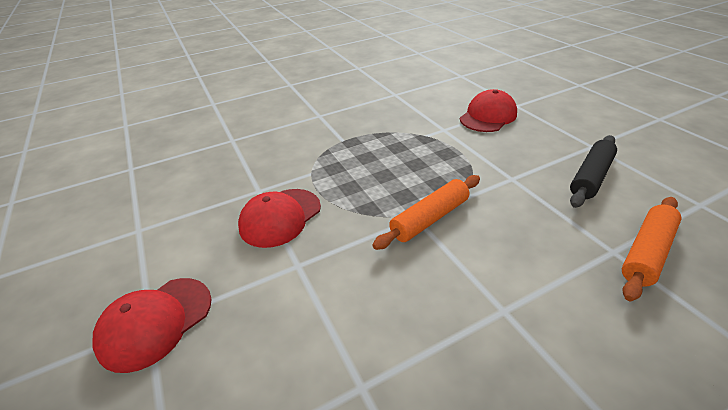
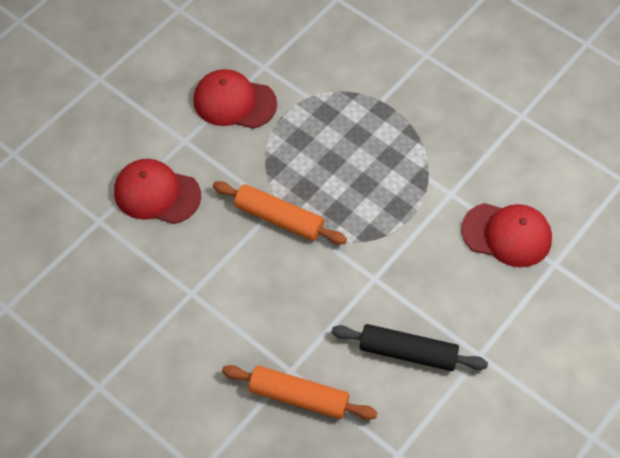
camera: 65 degrees right, 20 degrees up
red cap [93,278,212,373] -> red cap moved to [114,159,201,224]

